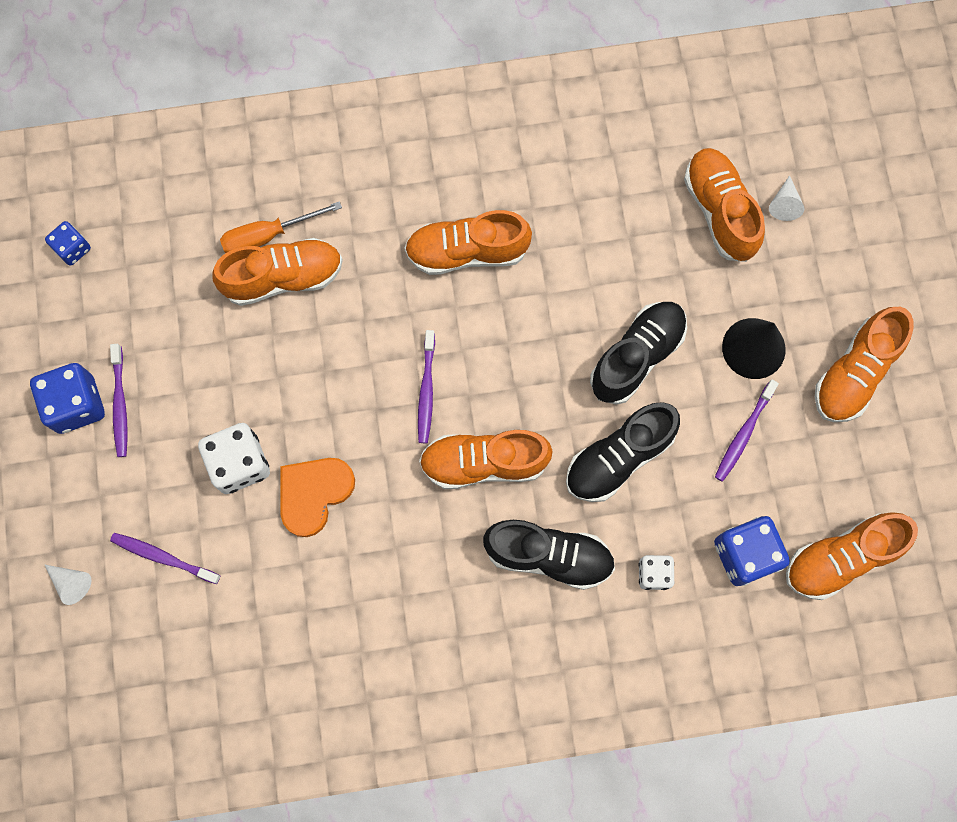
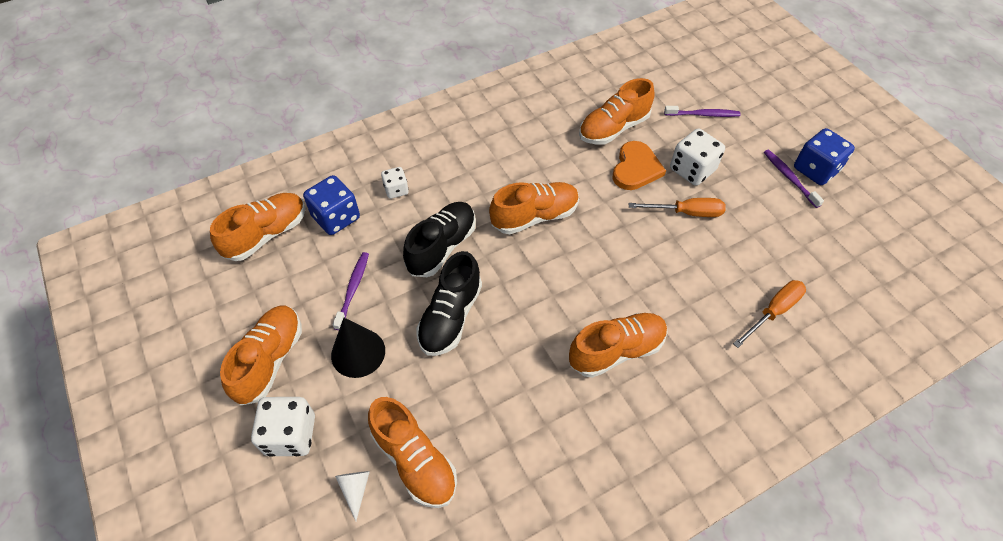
camera: 160 degrees right, 20 degrees down
white cone [44,564,91,605] -> none
blue dice [45,221,91,266] -> none
orange shoe [213,238,343,306] -> orange shoe moved to [579,78,655,145]
purple toothbrush [418,330,435,443] -> none
black shoe [483,520,615,590] -> none
none -> white dice [251,397,315,457]
none -> orange screwdriver [628,198,726,217]

